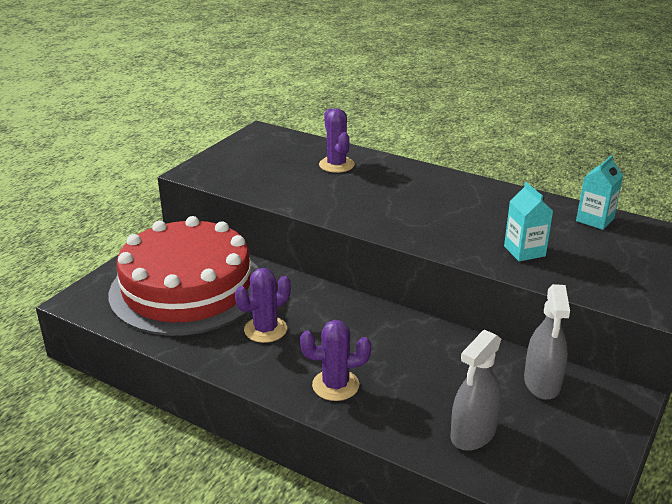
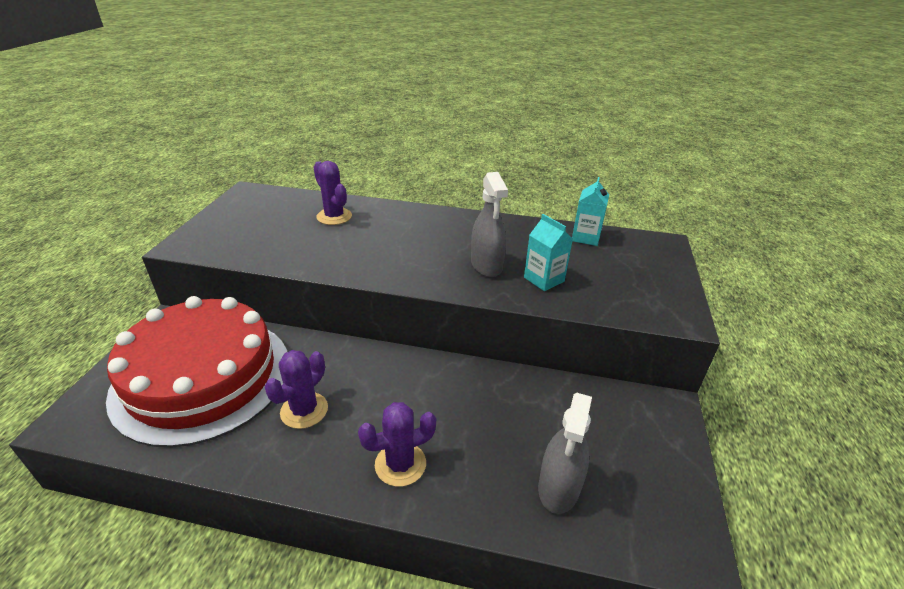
camera: 20 degrees left, 5 degrees up
grey spray bottle [524,284,570,400] -> grey spray bottle moved to [471,172,508,277]

